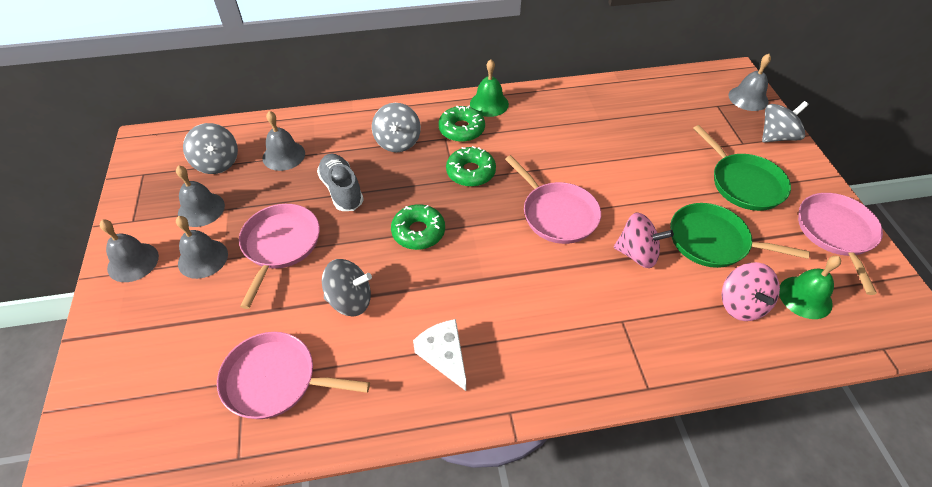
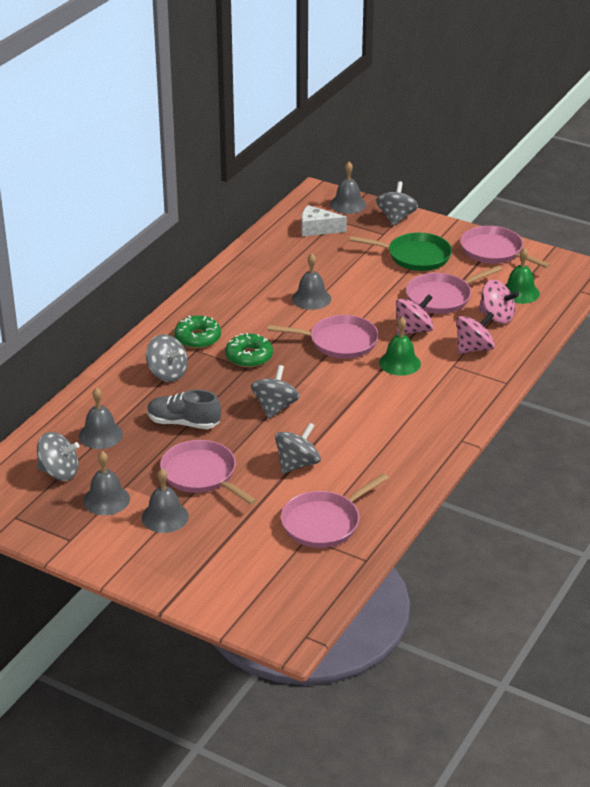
camera: 50 degrees left, 15 degrees down
grey bell [99,220,159,282] -> grey bell moved to [292,254,331,310]
green donut [391,204,445,250] -> grey spinning top [251,365,300,419]
white cheese [413,319,466,391] -> white cheese moved to [302,205,347,237]
green bell [470,59,509,117] -> green bell moved to [379,317,421,376]
green pan [670,203,810,268] -> pink pan [406,266,502,314]
none -> pink spinning top [456,312,495,354]

